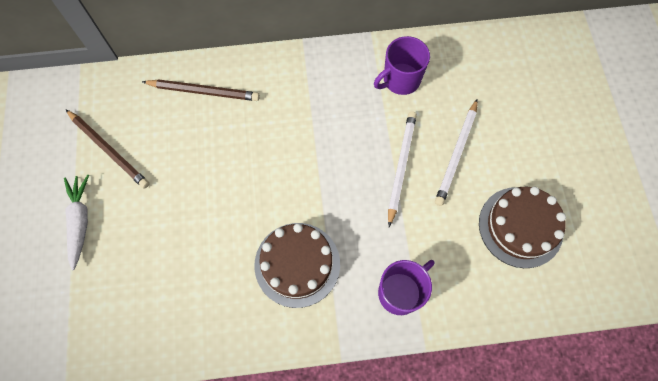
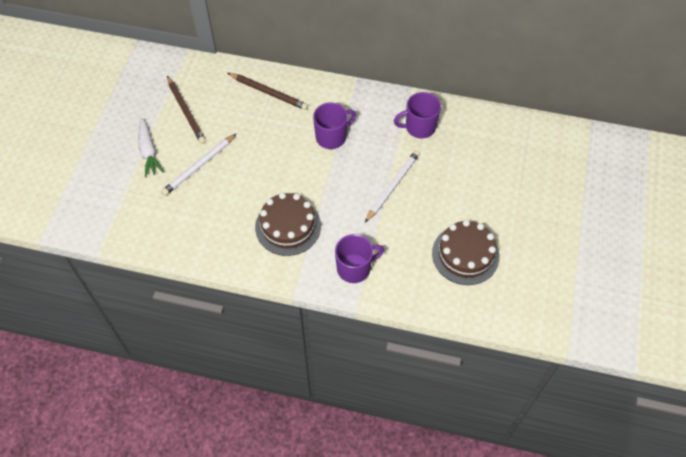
camera: 20 degrees right, 10 degrees down
white carrot [64,175,89,270] -> white carrot turned 150 degrees clockwise [139,118,164,177]
white pencil [435,99,478,206] -> white pencil moved to [161,134,236,196]
none -> purple mug [313,103,356,149]

